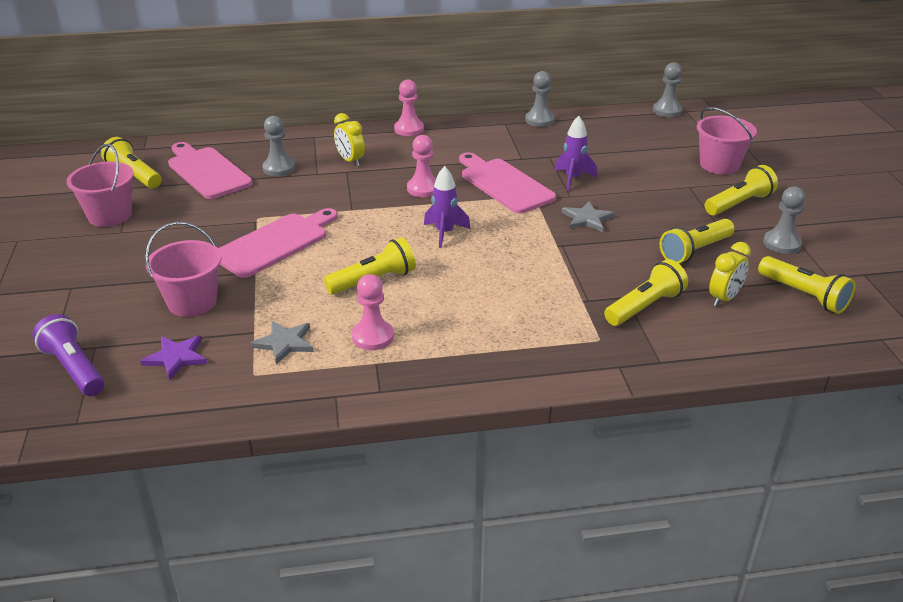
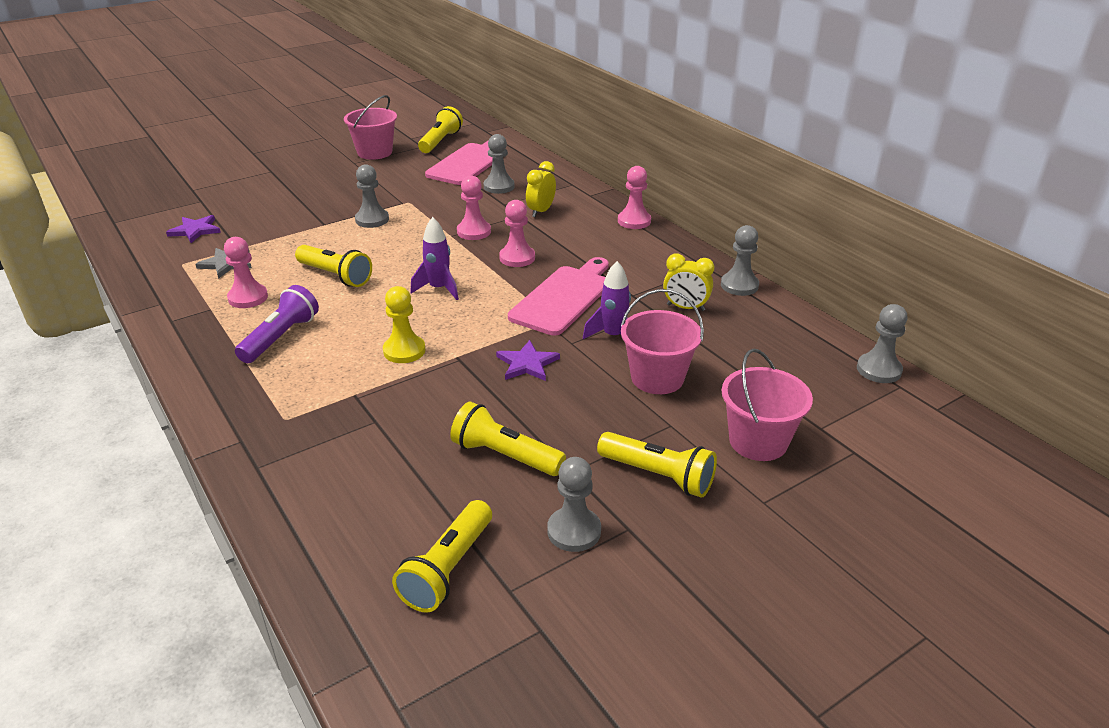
camera: 65 degrees right, 0 degrees up
purple flashlight [32,314,104,396] -> purple flashlight moved to [235,285,319,363]
pink bucket [145,222,222,317] -> pink bucket moved to [621,289,704,394]
pink cutting board [218,208,338,278] -> grey pawn [355,164,389,228]
grey star [561,201,614,232] -> purple star [496,340,560,381]
yellow flashlight [604,259,688,326] -> none
yellow clock [709,242,751,306] -> yellow clock moved to [663,254,714,311]
none -> yellow pawn [383,286,425,363]
none -> pink pawn [457,175,491,240]

